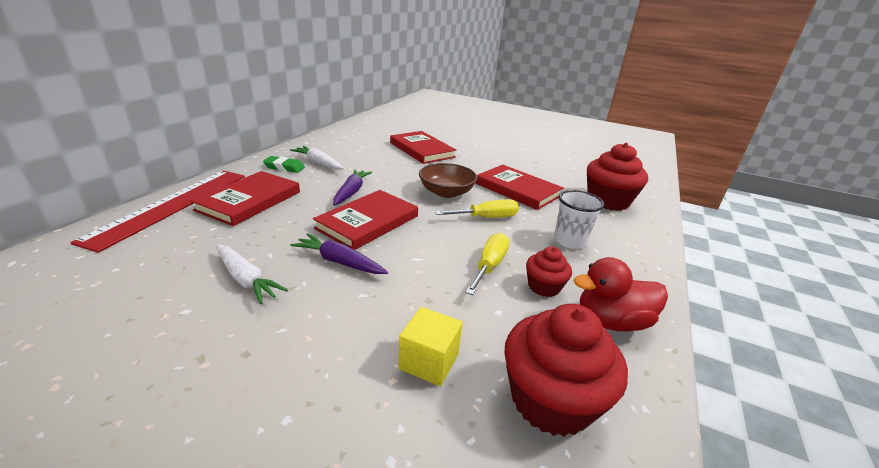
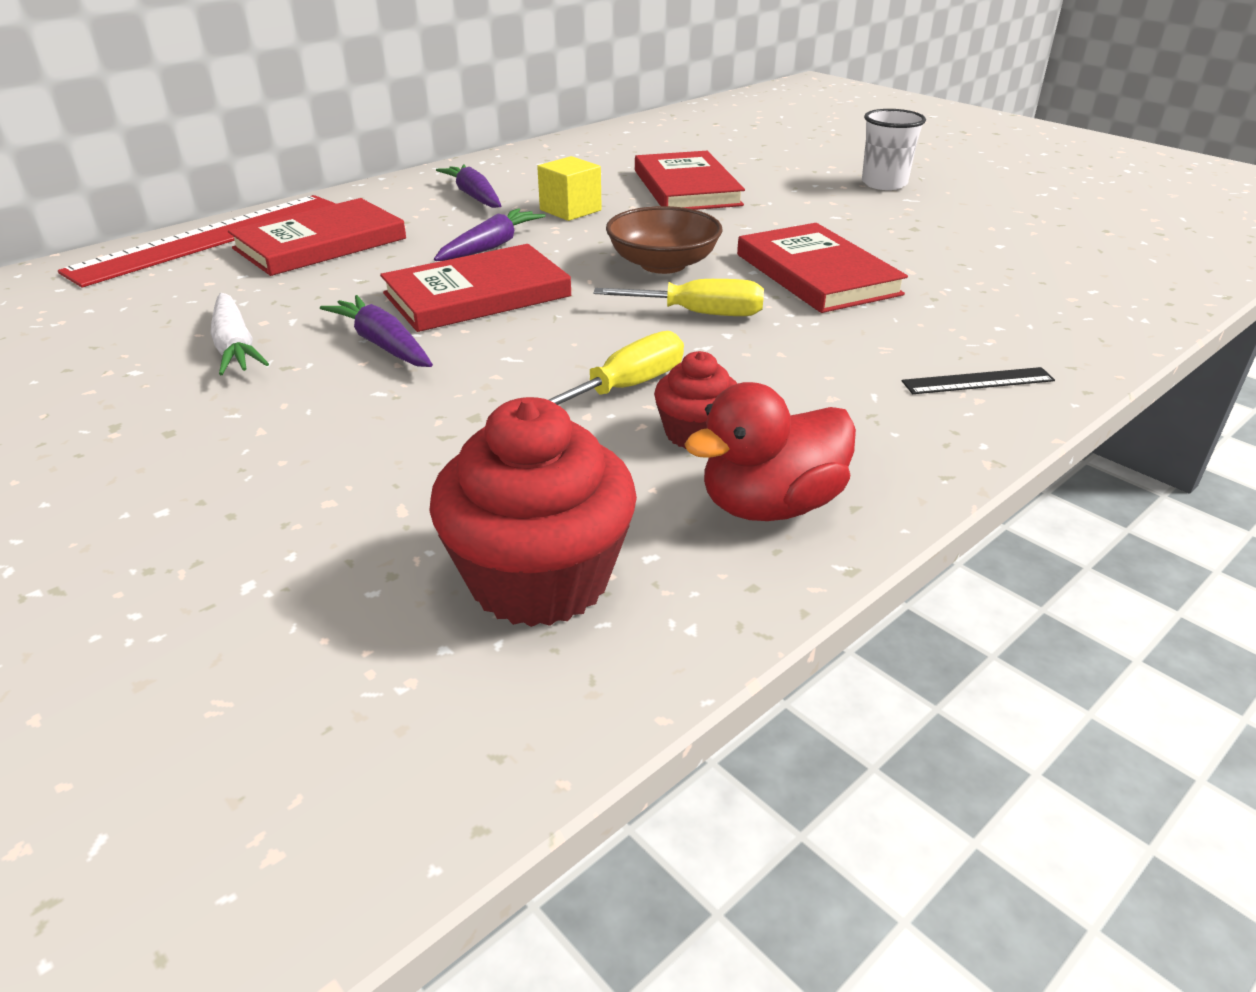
camera: 25 degrees right, 5 degrees up
green eraser [263,156,305,173] -> none
white carrot [290,146,344,170] -> purple carrot [436,164,501,208]
yellow cube [398,307,463,386] -> yellow cube moved to [537,156,602,221]
white cup [554,190,604,249] -> white cup moved to [862,109,926,190]
red duck [574,257,668,332] -> red duck turned 45 degrees counterclockwise [684,382,856,521]
red cupcake [587,143,648,211] -> none
none -> black ruler [902,367,1055,394]

